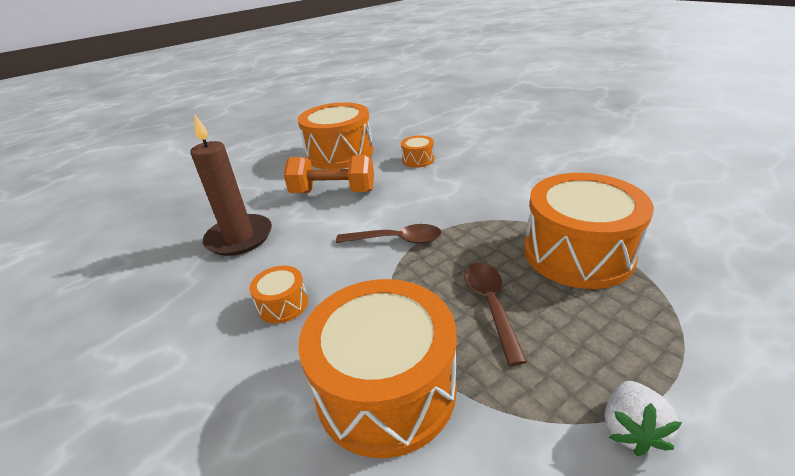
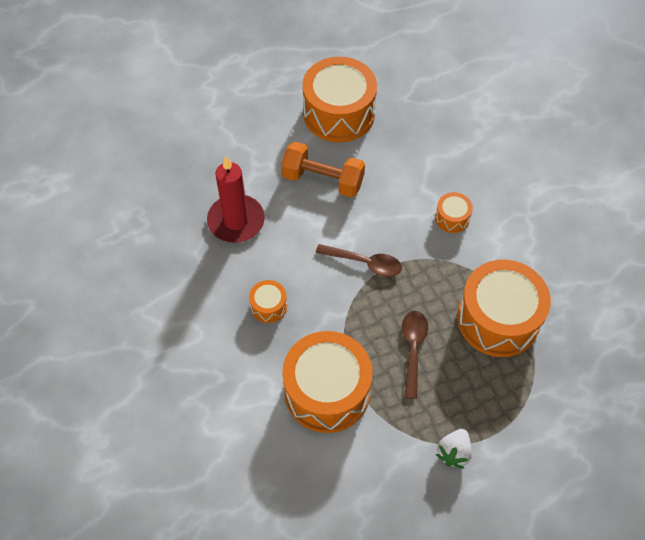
camera: 10 degrees right, 25 degrees up
brown candle [190,115,272,256] -> red candle [207,156,265,243]
orange drum [401,136,434,168] -> orange drum moved to [435,192,473,233]

